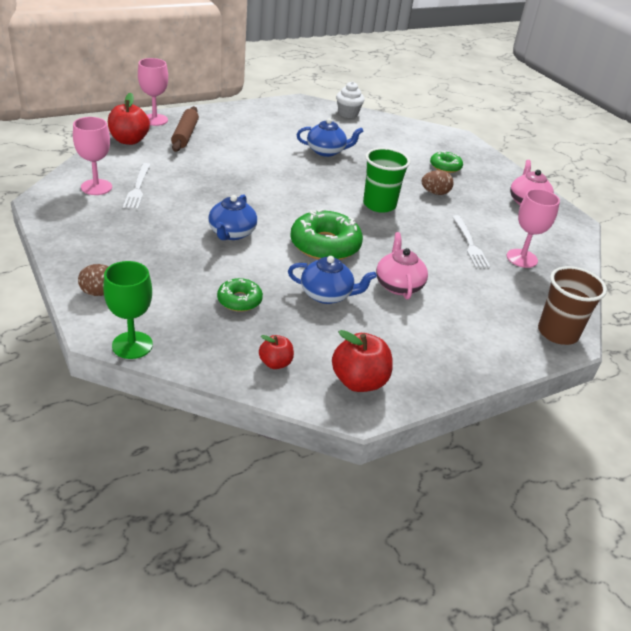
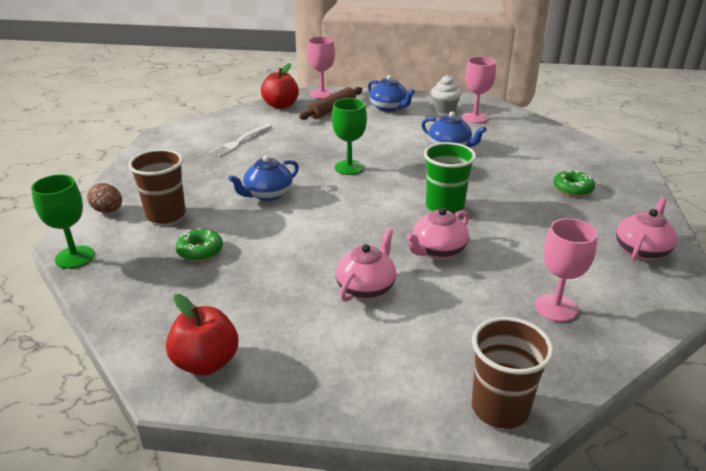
camera: 40 degrees right, 5 degrees down
pink goblet [73,117,112,195] -> pink goblet moved to [462,56,496,123]
red apple [259,335,294,369] -> none
blue teapot [288,256,377,304] -> blue teapot moved to [368,75,415,112]
green donut [290,209,363,260] -> none
white cupcake [336,81,365,118] -> white cupcake moved to [431,75,462,113]
brown egg [421,170,454,195] -> none
white fork [452,215,490,268] -> none
none -> brown cup [128,149,186,224]
none -> green goblet [332,98,367,175]
none -> pink teapot [406,208,469,259]

